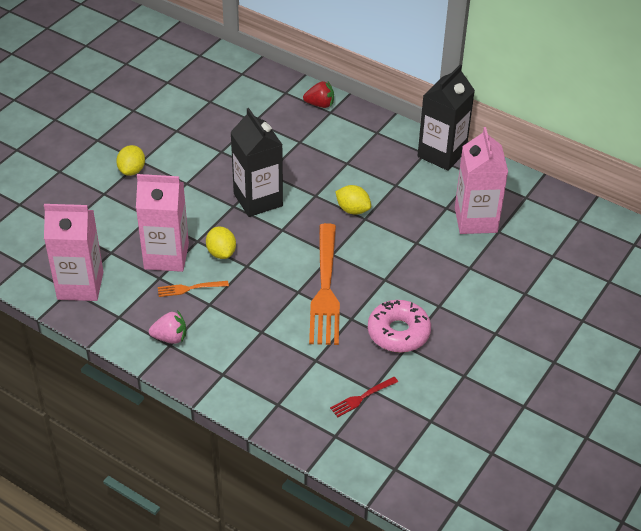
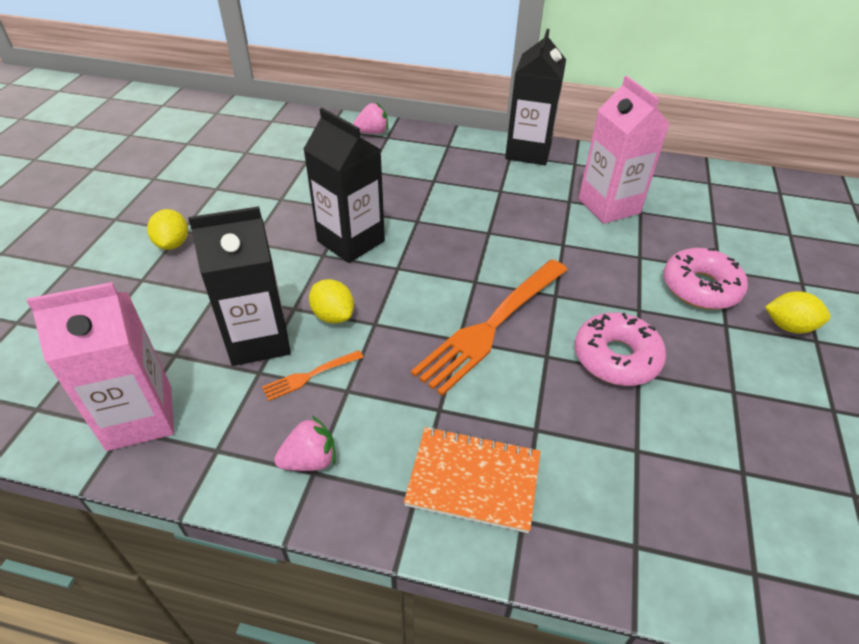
camera: 20 degrees left, 0 degrees up
pink carton [136,174,189,272] -> black carton [188,206,291,366]
red strawberry [303,81,334,108] -> pink strawberry [353,103,388,134]
orange fork [309,223,340,345] -> orange fork turned 60 degrees clockwise [411,259,568,396]
red fork [330,377,398,417] -> none
yellow lemon [335,185,371,215] -> yellow lemon moved to [765,291,830,334]
none -> orange notebook [404,427,540,533]
none -> pink donut [664,248,748,309]

